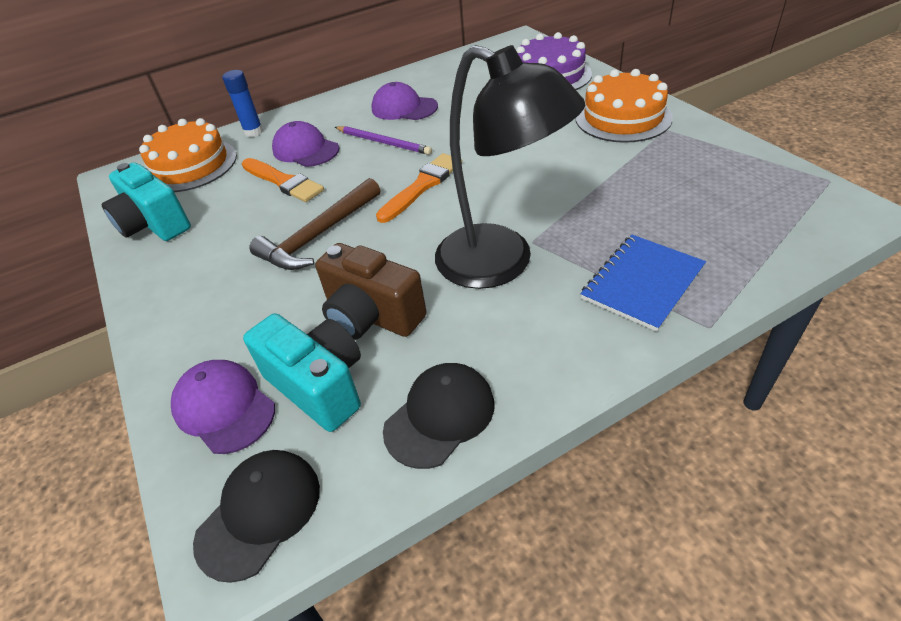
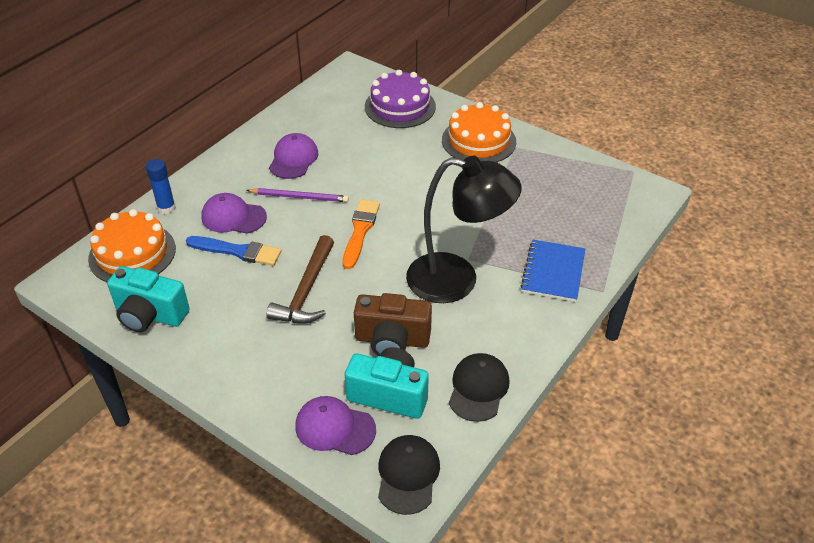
camera: 30 degrees left, 0 degrees up
orange brush [242,158,324,202] -> blue brush [186,236,281,266]
purple cap [371,82,438,120] -> purple cap turned 105 degrees clockwise [269,133,318,179]

